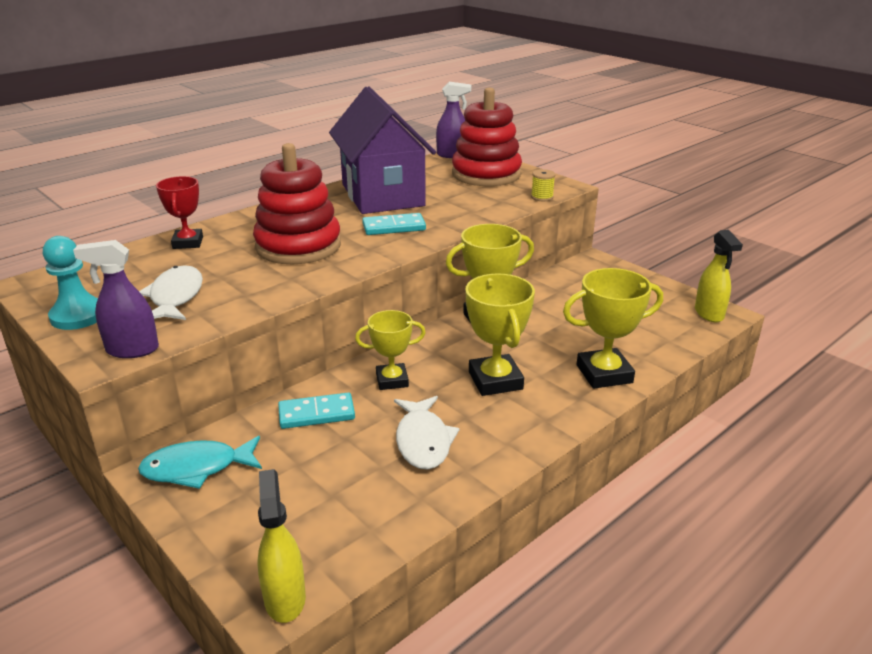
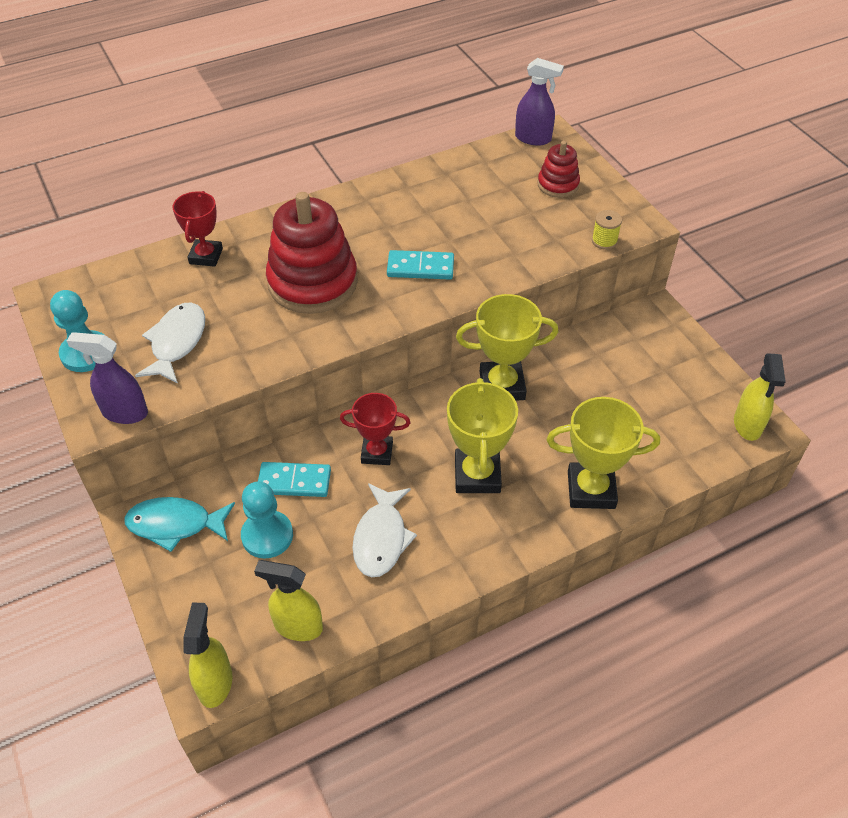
camera: 15 degrees right, 20 degrees up
purple house [329,86,436,214] -> none
yellow trophy [355,310,426,390] -> red trophy [340,393,411,465]
red stacking toy [452,87,522,186] -> red stacking toy [538,141,580,198], size x0.51
none -> turquoise pawn [241,481,293,559]
none -> yellow spray bottle [254,560,323,641]

